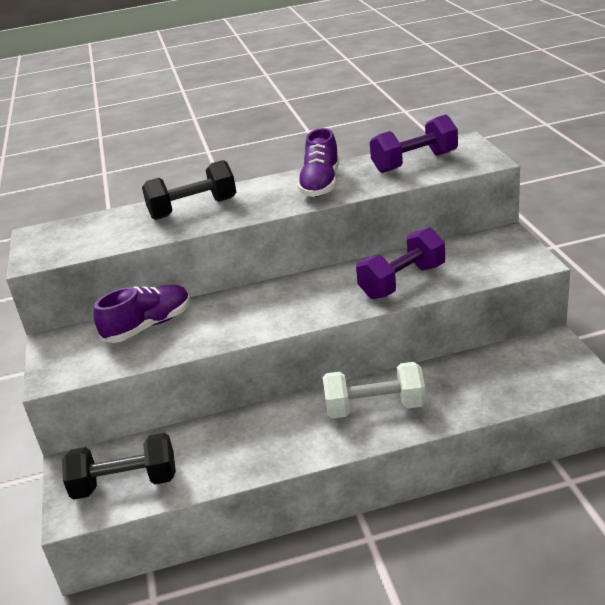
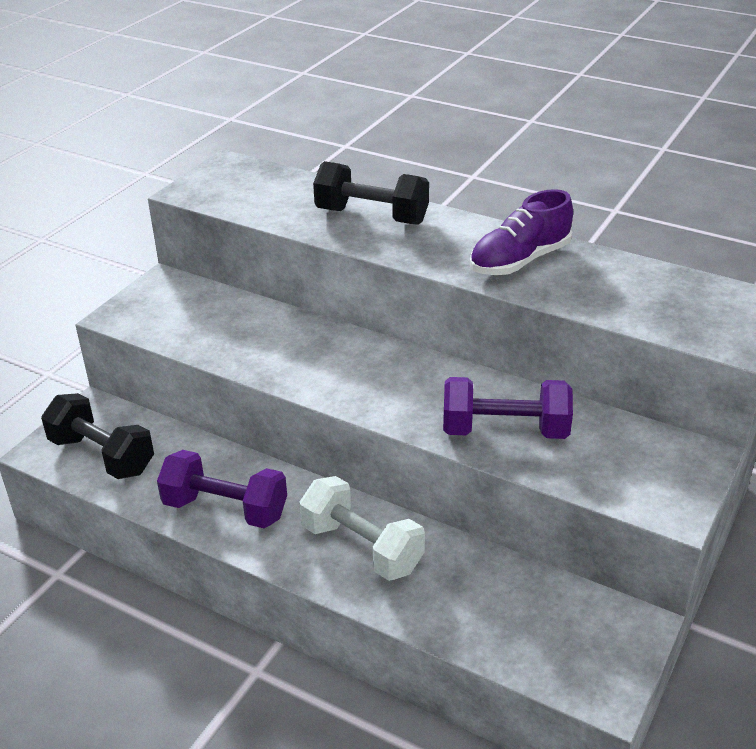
camera: 40 degrees right, 5 degrees up
purple shoe [94,285,190,343] -> none
purple dumbbell [370,115,458,173] -> purple dumbbell moved to [157,450,287,528]

